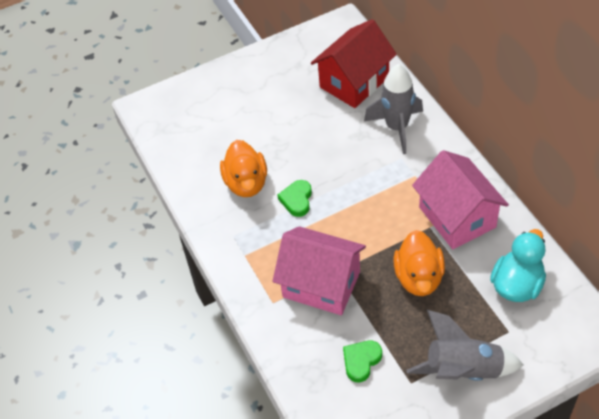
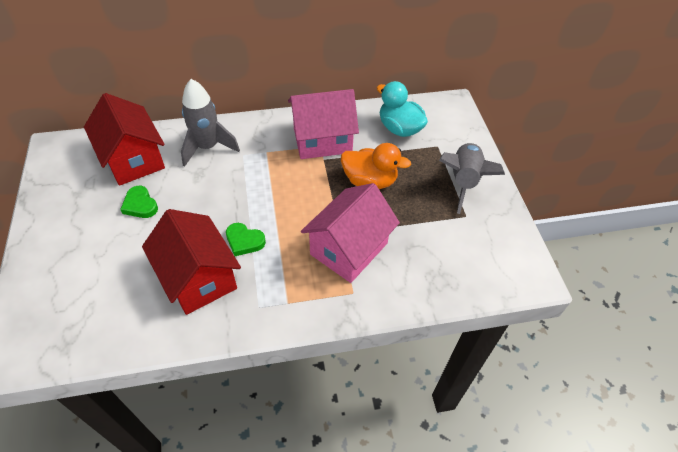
camera: 80 degrees left, 0 degrees up
orange duck [220,140,267,197] -> red house [142,209,241,315]
green heart [343,341,382,382] -> green heart moved to [120,186,158,218]

